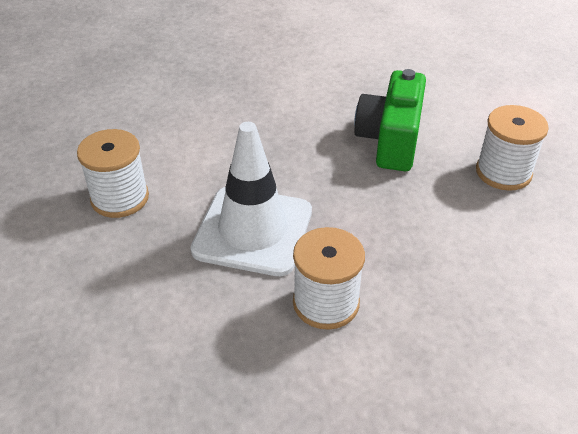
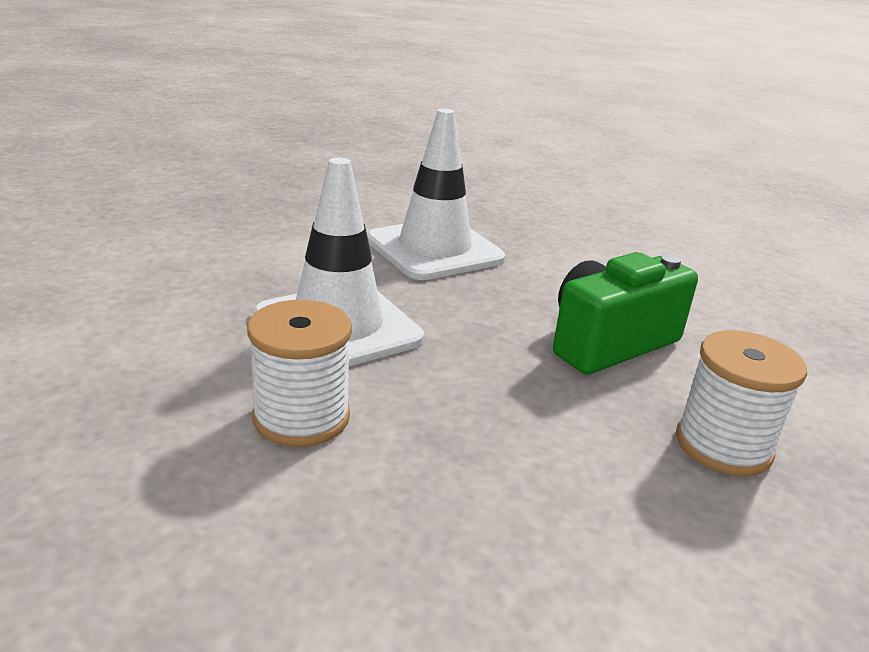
camera: 40 degrees right, 15 degrees down
white spool [77,129,149,218] -> none
none -> white traffic cone [367,109,505,280]

